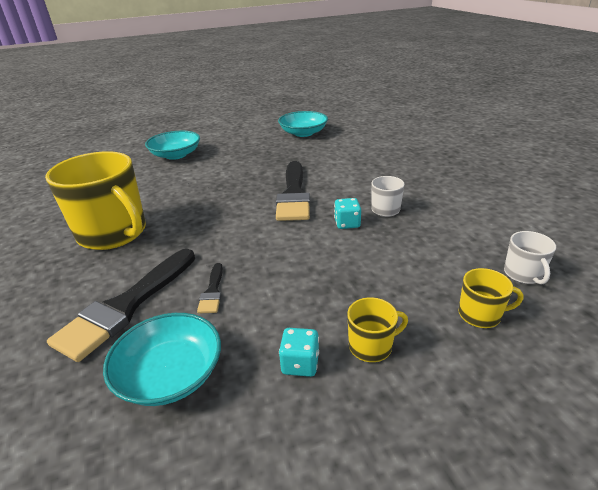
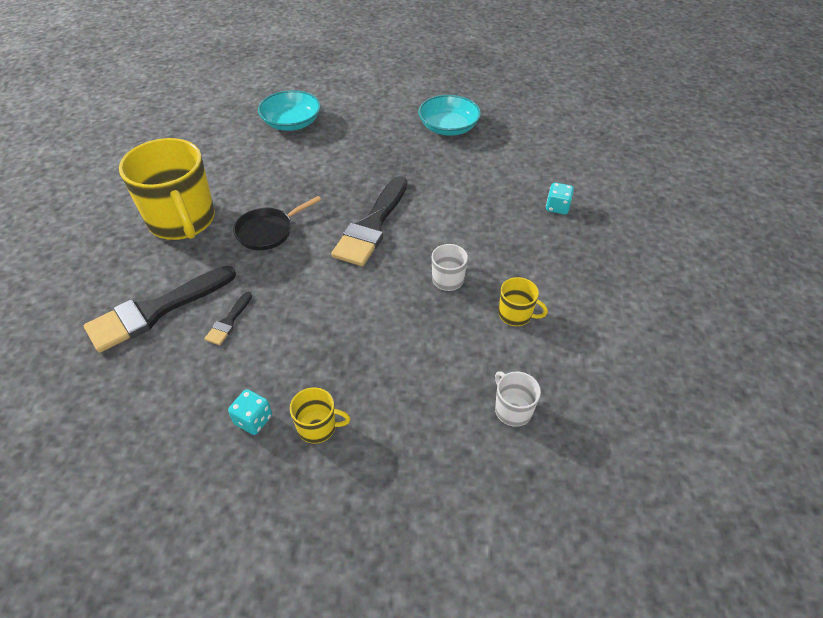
camera: 20 degrees right, 15 degrees up
turquoise bowl [103,313,221,406] -> none
turquoise dice [334,198,361,229] -> turquoise dice moved to [546,182,574,215]
yellow mug [459,268,523,328] -> yellow mug moved to [499,277,548,326]
white mug [504,231,556,285] -> white mug turned 135 degrees clockwise [495,371,541,427]
none -> black pan [233,196,321,250]

